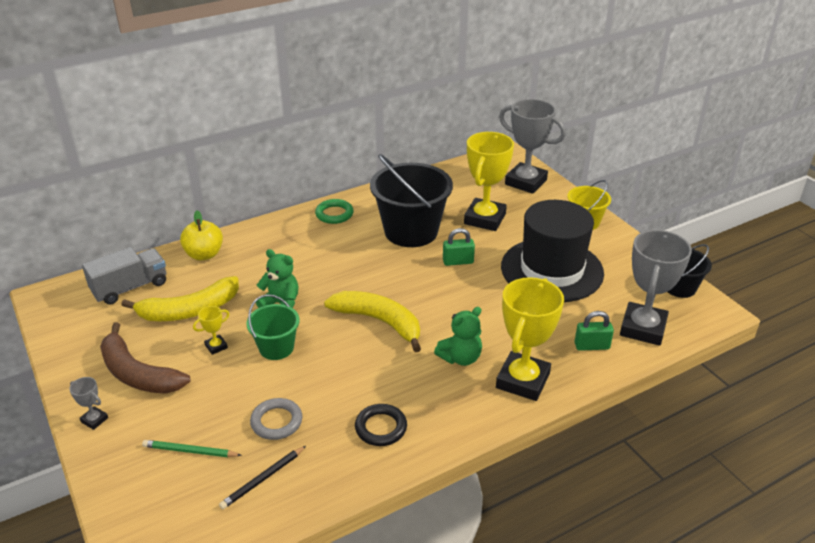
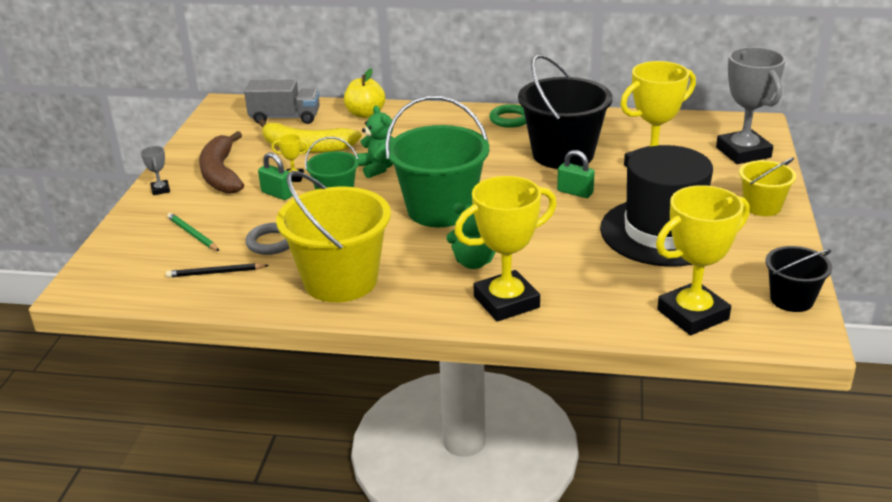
camera: 40 degrees right, 5 degrees down
yellow banana [324,291,421,352] -> green bucket [385,96,489,227]
black ring [355,404,407,446] -> yellow bucket [276,171,391,302]
green padlock [575,311,614,351] -> green padlock moved to [258,152,293,200]
grey trophy [620,230,692,346] -> yellow trophy [656,185,750,335]

